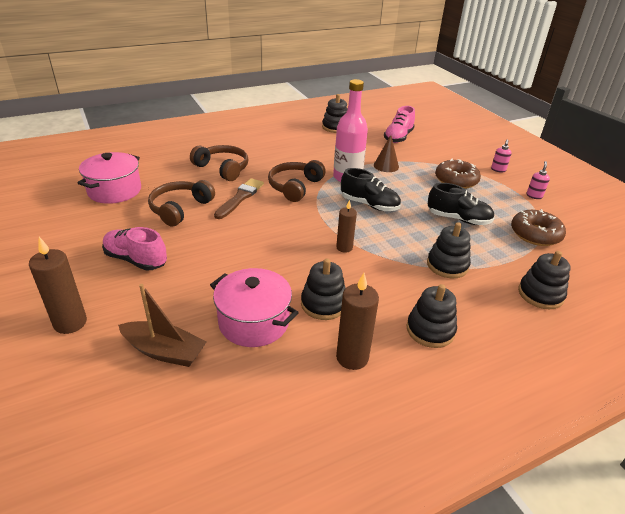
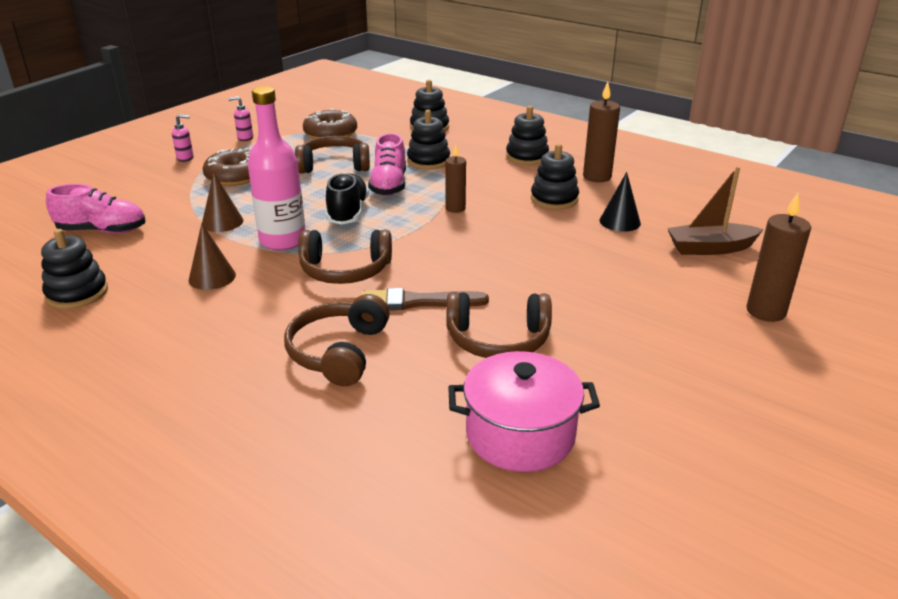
camera: 115 degrees left, 5 degrees down
pink shoe [102,227,167,271] -> pink shoe moved to [368,133,406,196]
brown boat [118,284,207,367] -> brown boat turned 90 degrees counterclockwise [667,166,764,255]
pink pot [210,268,299,347] -> black cone [600,172,641,232]
black shoe [428,183,495,225] -> brown headphones [295,136,370,173]
none -> brown cone [188,223,236,290]

